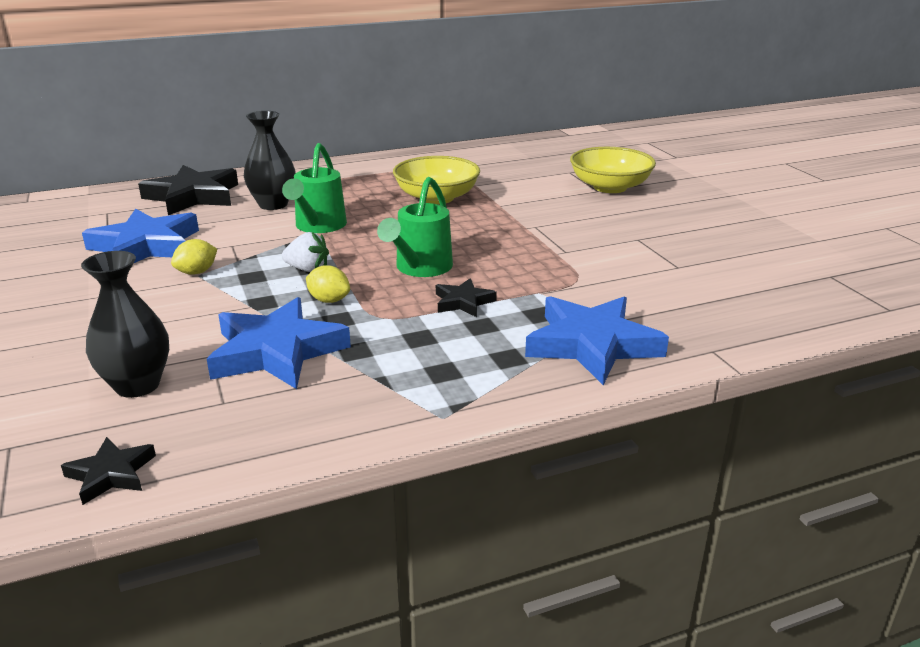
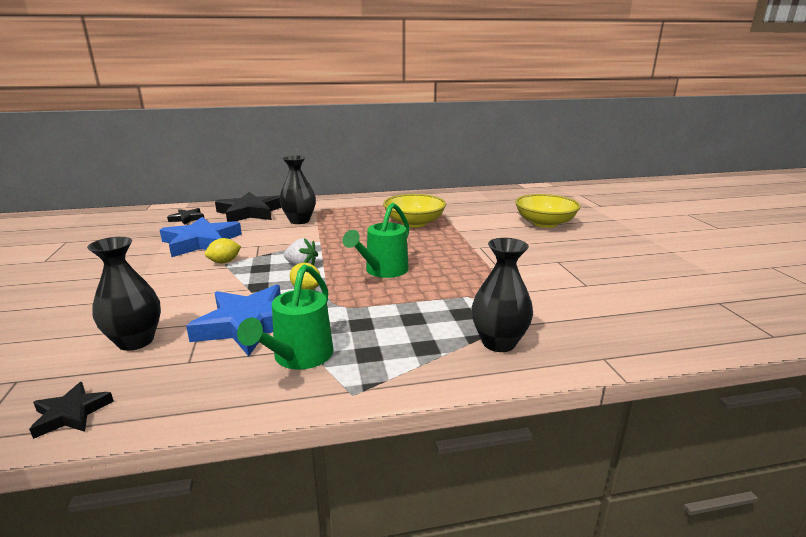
camera: 10 degrees right, 5 degrees down
green watering can [282,143,347,233] -> green watering can moved to [237,265,334,369]
black star [436,278,497,317] -> black star moved to [167,208,205,225]
blue star [525,296,669,385] -> black vase [472,238,533,352]

